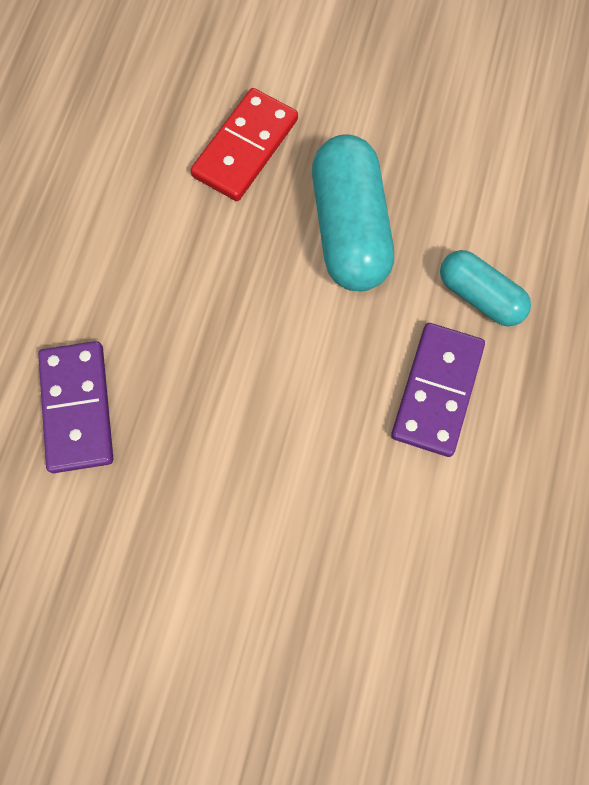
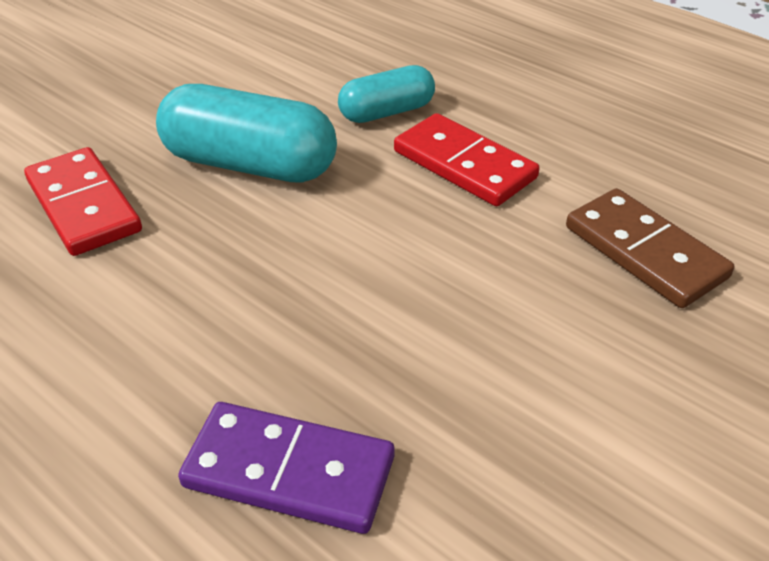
camera: 65 degrees left, 30 degrees down
purple domino [391,323,485,457] -> red domino [394,113,539,206]
none -> brown domino [566,188,734,308]

